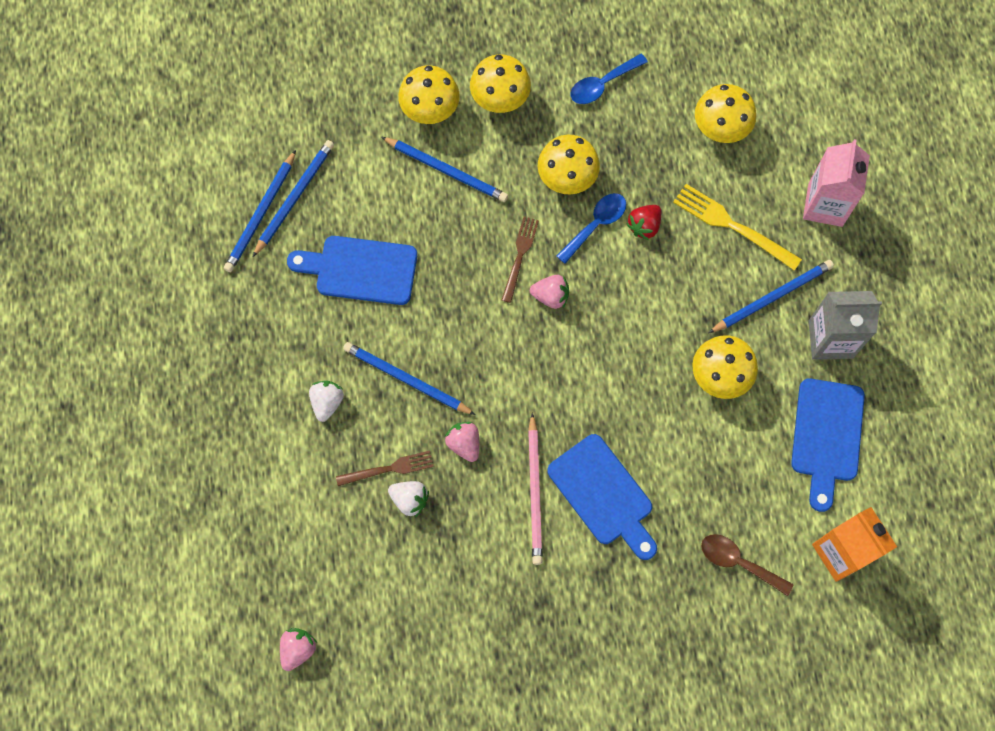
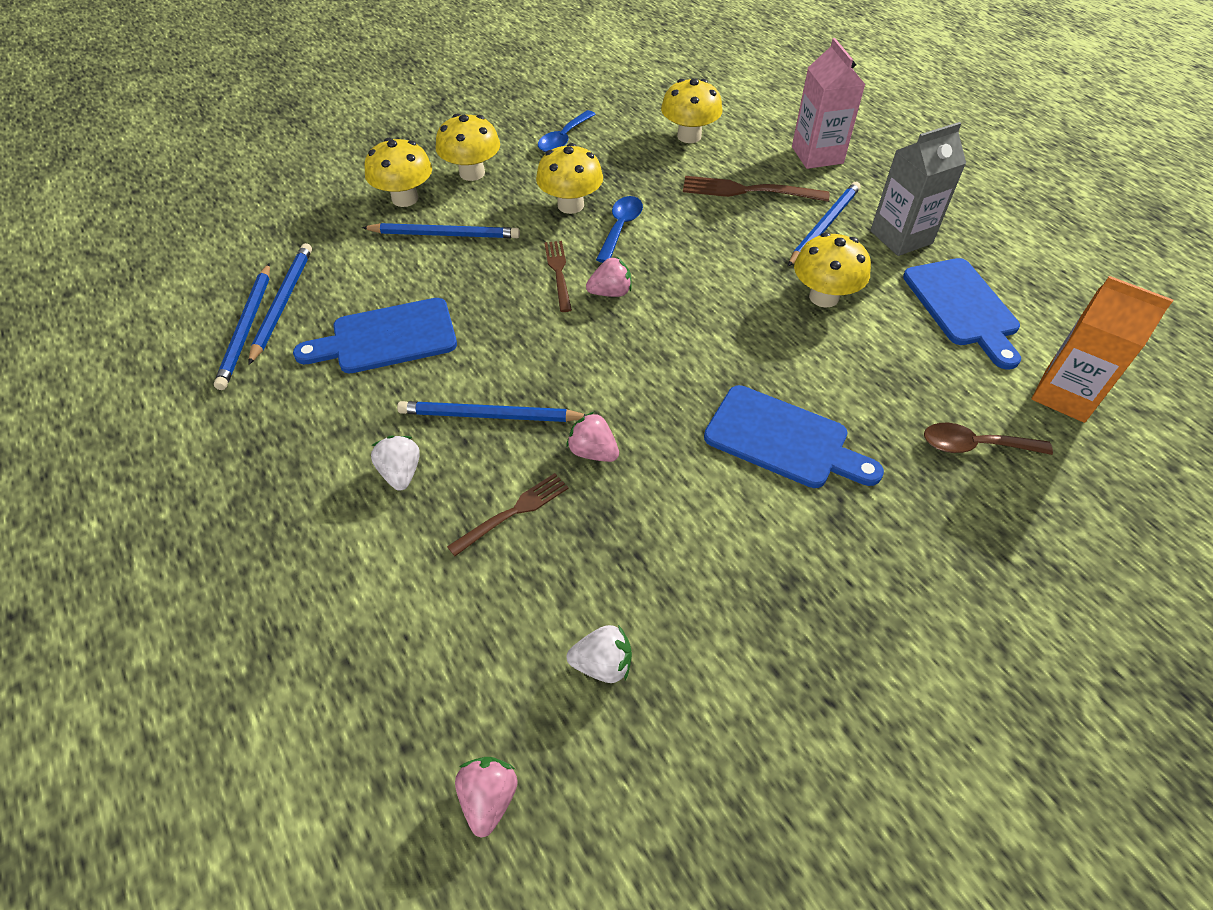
camera: 25 degrees left, 20 degrees down
white strawberry [388,481,429,517] -> white strawberry moved to [566,625,632,683]
pink pencil [528,413,543,565] -> none
red strawberry [627,205,661,240] -> none
yellow fork [673,184,802,271] -> brown fork [683,176,829,202]

